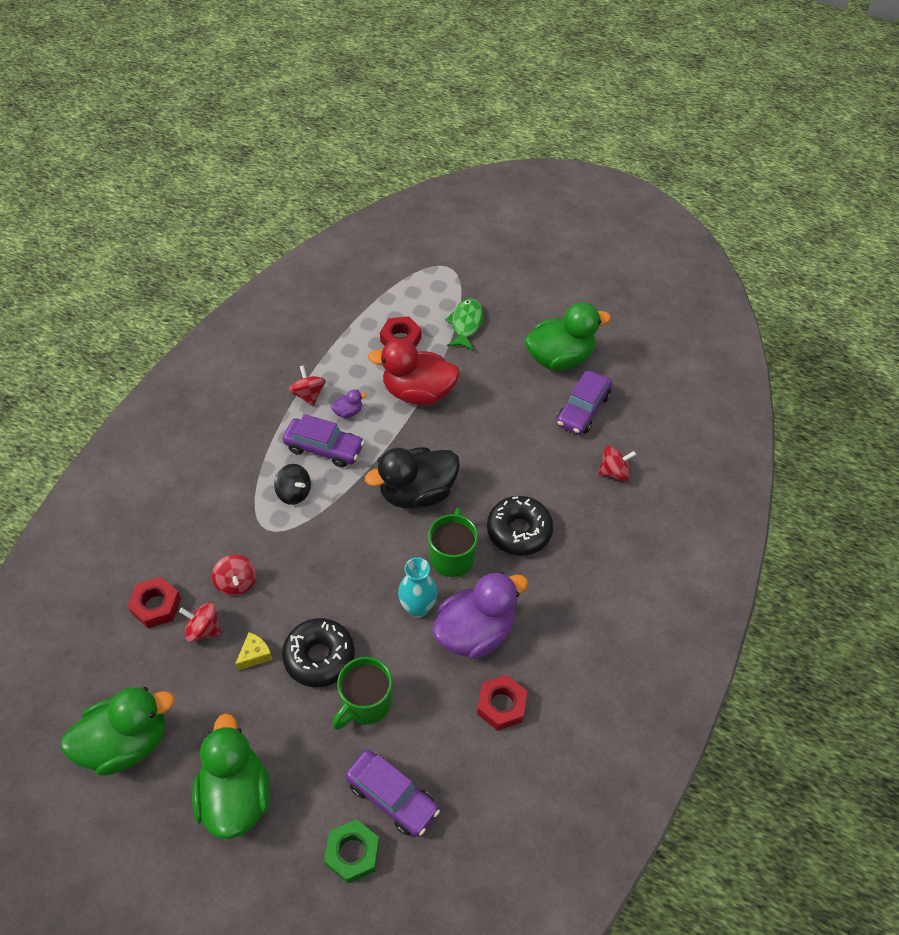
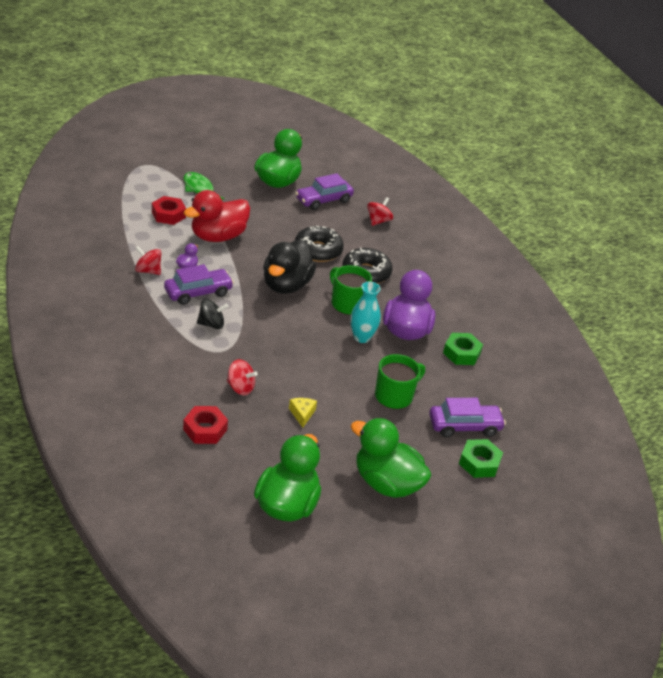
camera: 50 degrees left, 15 degrees down
red spinning top [179,602,221,642] -> none
black donut [282,618,355,687] -> black donut moved to [295,226,344,262]
green mug [332,657,392,730] -> green mug turned 120 degrees counterclockwise [375,354,425,409]
red nut [477,675,527,731] -> green nut [443,333,483,365]
purple car [557,371,612,435] -> purple car turned 75 degrees clockwise [295,173,354,210]

